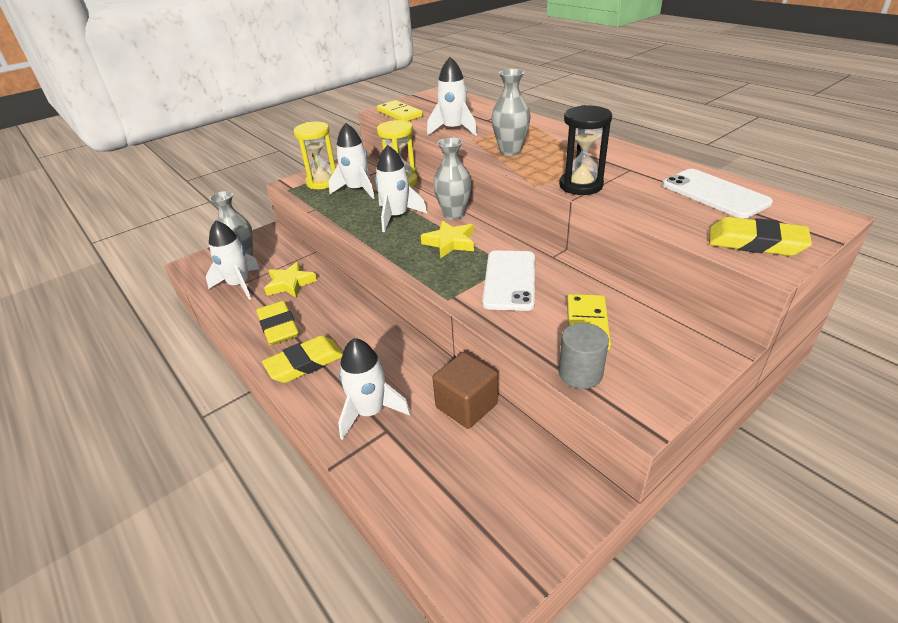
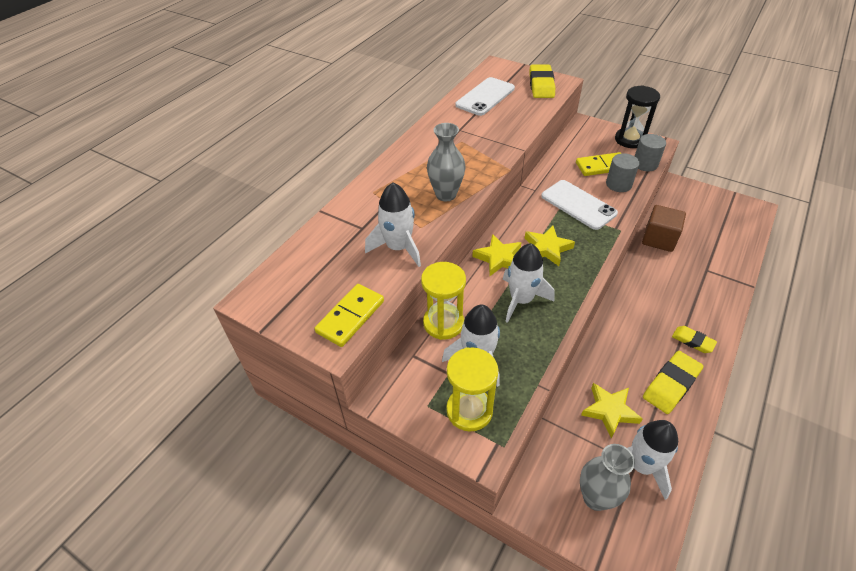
camera: 110 degrees left, 10 degrees up
yellow eraser [262,335,343,383] -> yellow eraser [672,326,717,353], size x0.61
white rocket [338,338,411,440] -> none
grey vase [433,137,472,220] -> yellow star [472,234,521,276]
white phone [482,251,535,311] -> white phone turned 60 degrees clockwise [541,180,618,230]
black hourglass [559,105,612,195] -> black hourglass moved to [615,85,660,148]
none -> grey cylinder [606,153,639,192]

